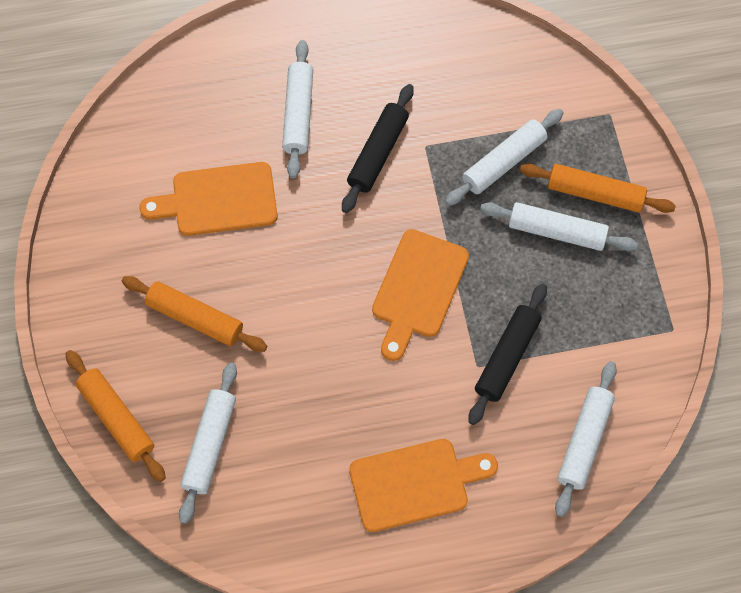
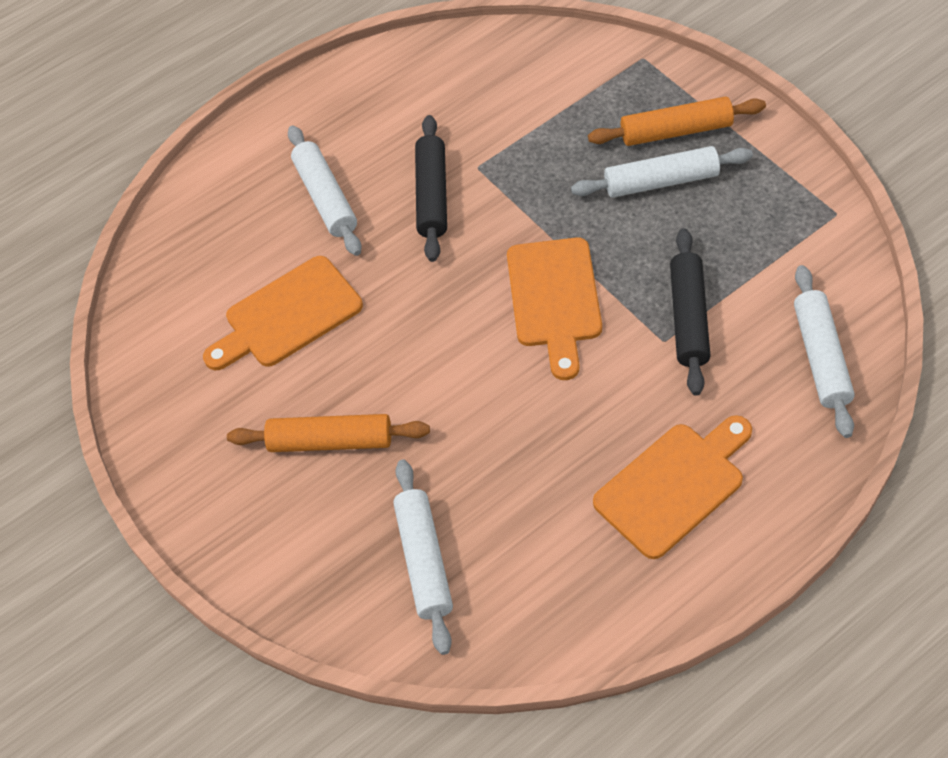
camera: 20 degrees left, 10 degrees down
orange rolling pin [65,350,166,482] -> none
white rolling pin [445,109,563,206] -> none

